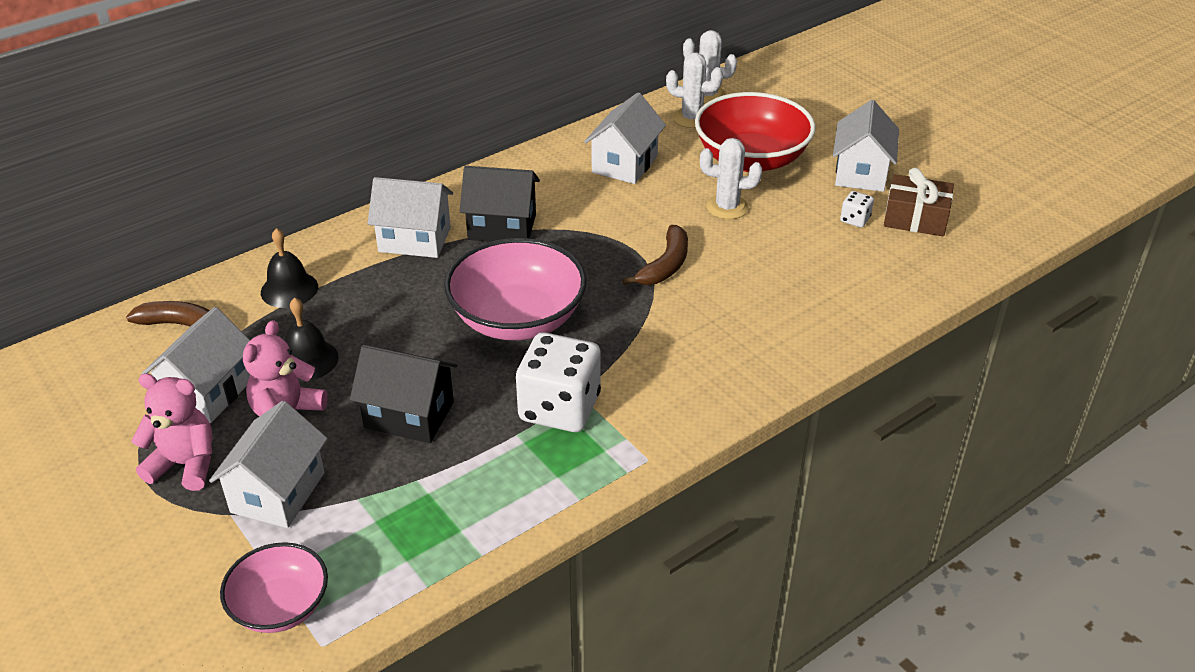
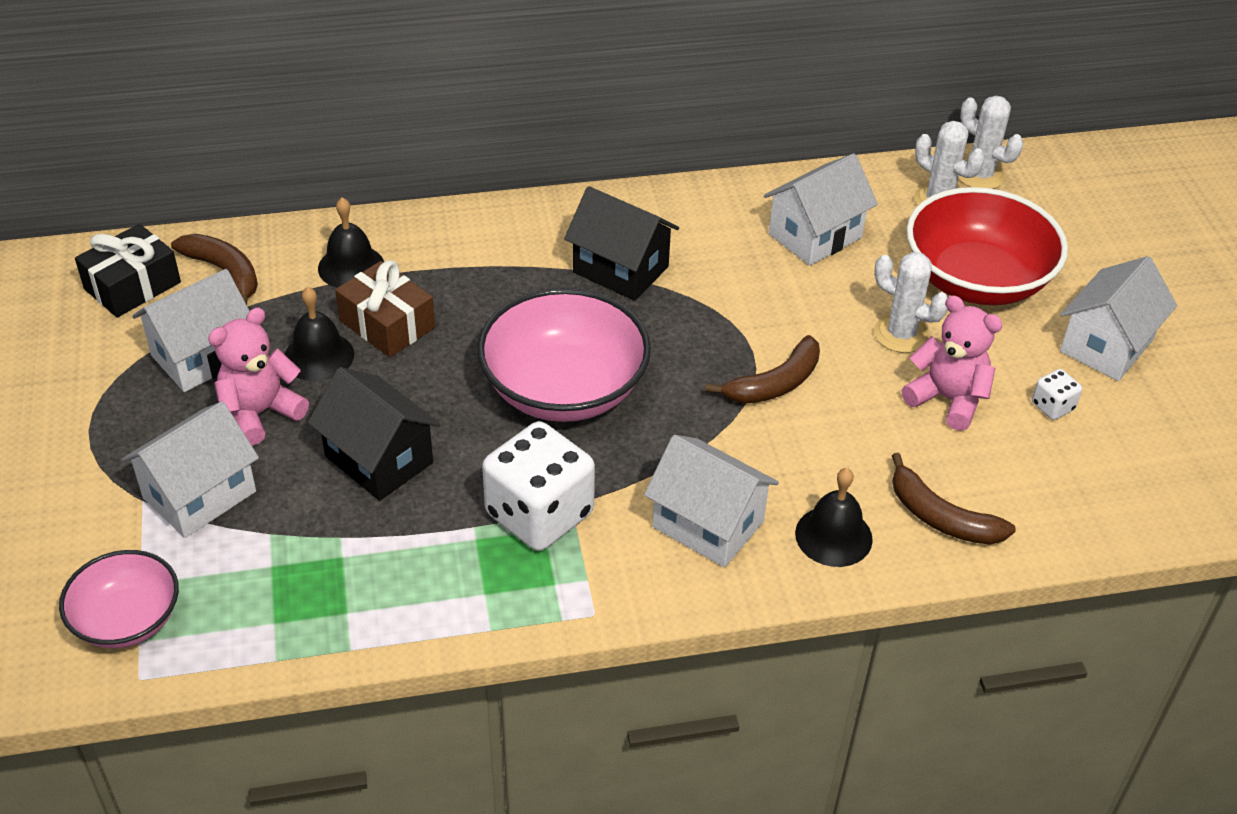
camera: 25 degrees right, 5 degrees up
pink teddy bear [132,373,213,491] -> pink teddy bear moved to [902,296,1003,431]
white house [368,177,453,258] -> white house moved to [644,435,779,567]
brown gift [884,168,954,236] -> brown gift moved to [335,261,435,357]
none -> black gift [75,224,181,318]
none -> black bell [795,468,873,567]
none -> brown banana [892,453,1016,545]

